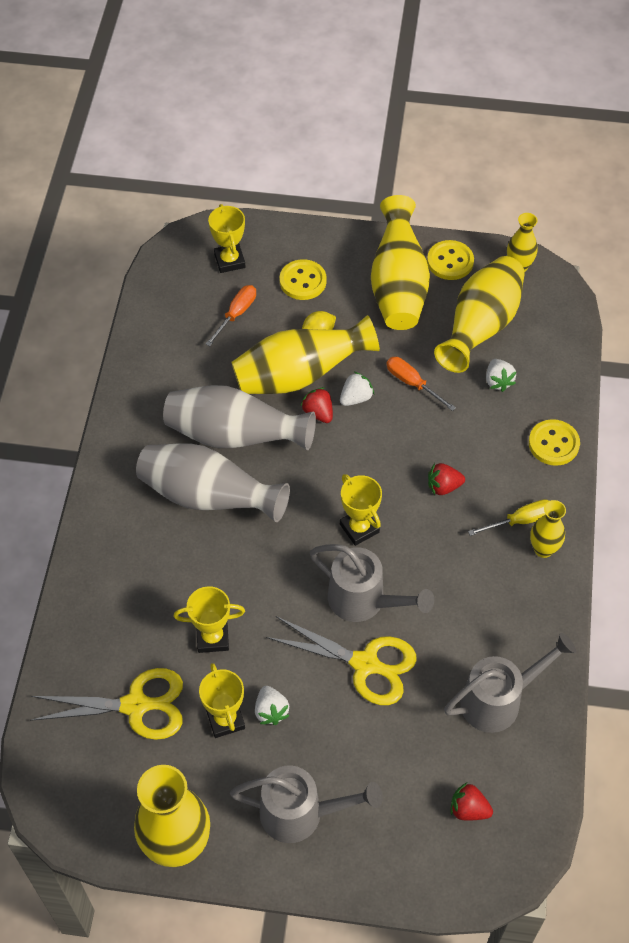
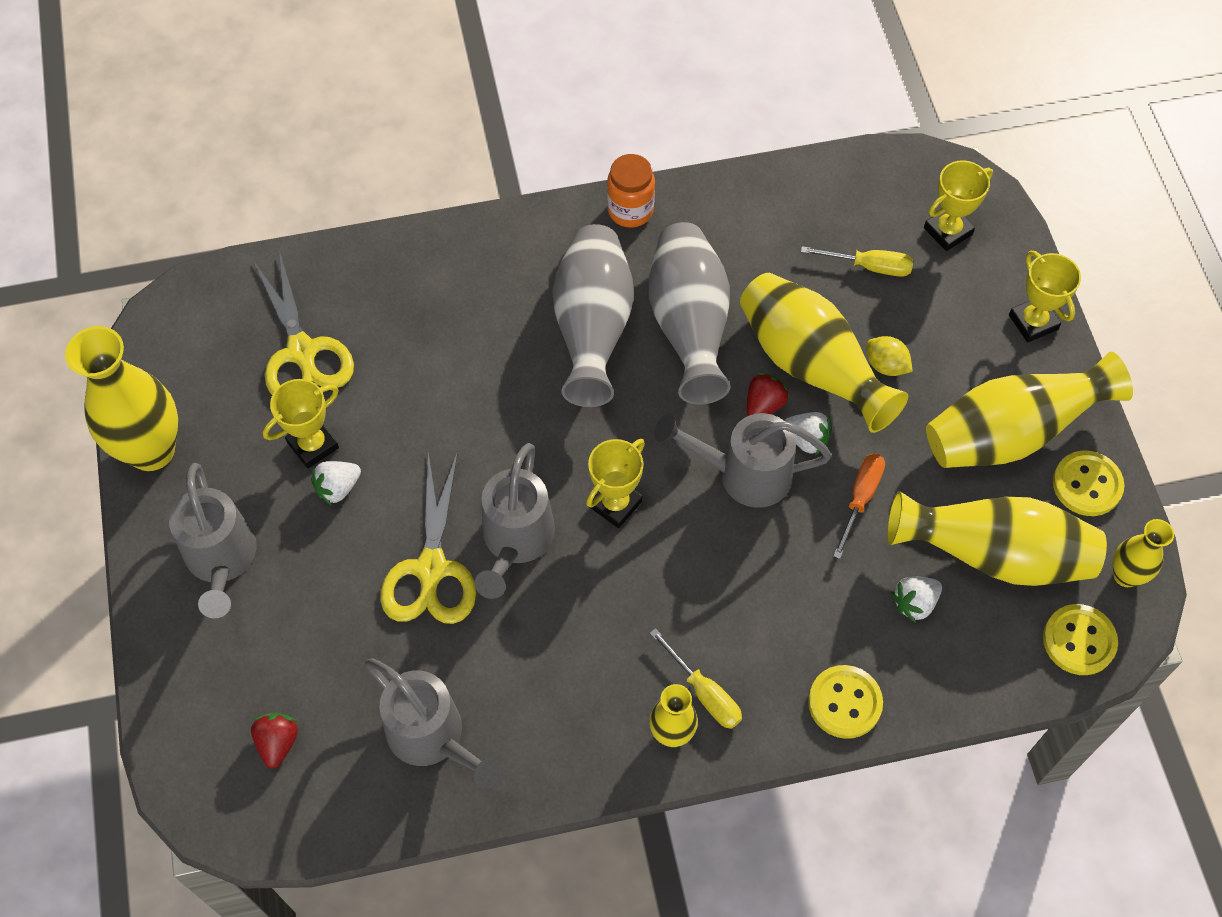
camera: 70 degrees right, 5 degrees up
yellow trophy [174,586,245,653] -> yellow trophy moved to [1009,251,1081,343]
orange screwdriver [205,285,256,347] -> yellow screwdriver [801,246,913,277]
yellow button [280,259,327,300] -> yellow button moved to [1043,604,1118,675]
red strawberry [428,463,465,495] -> none
none -> orange jar [607,154,655,228]
none -> grey watering can [654,413,832,508]

